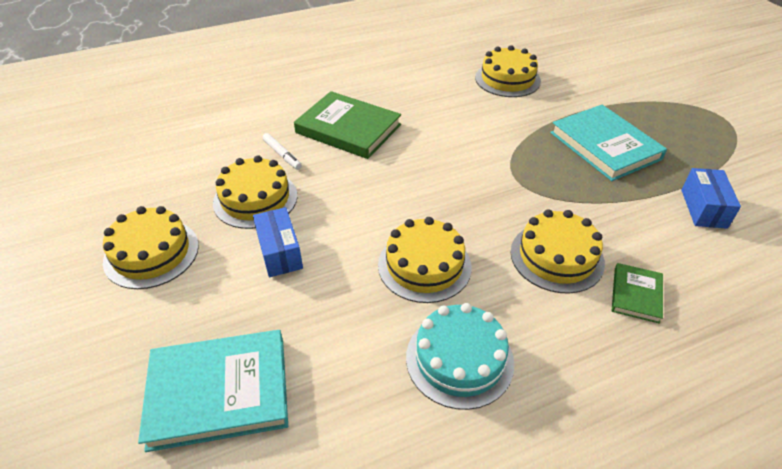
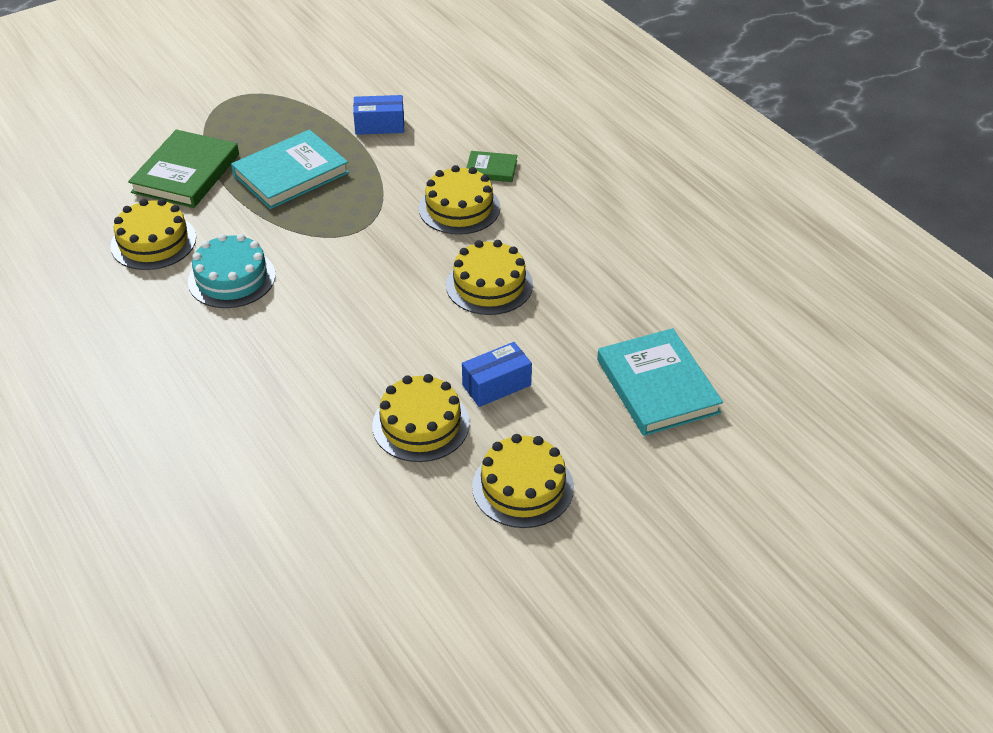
camera: 100 degrees left, 0 degrees up
white marker [262,133,302,170] -> none
green book [294,91,401,159] -> green book moved to [128,129,239,208]
turquoise cake [406,303,514,410] -> turquoise cake moved to [188,234,275,308]

